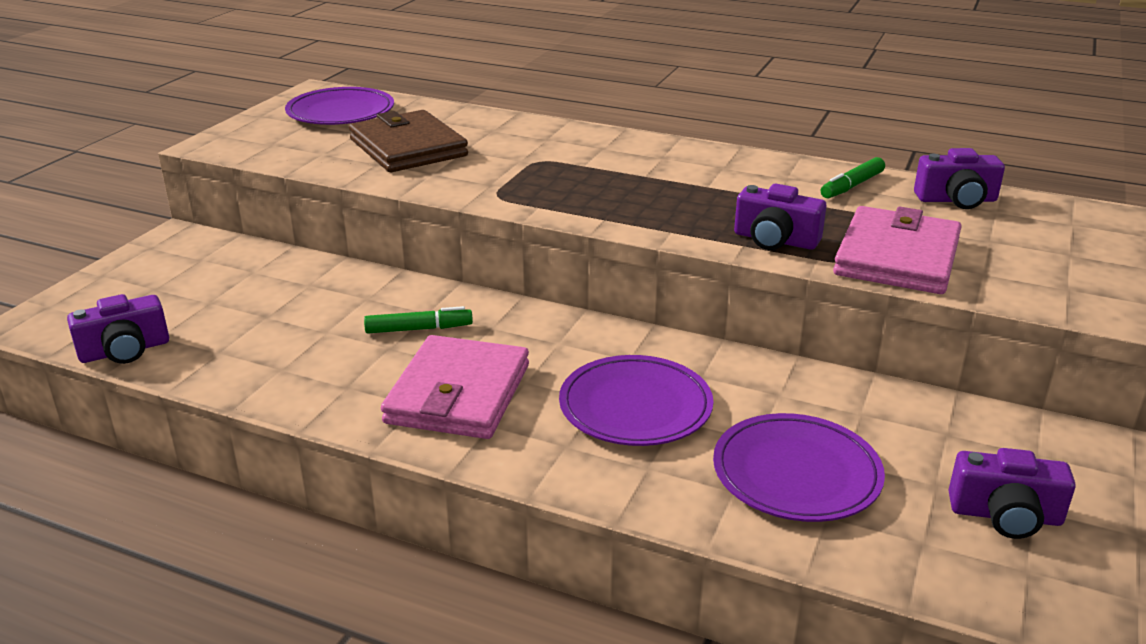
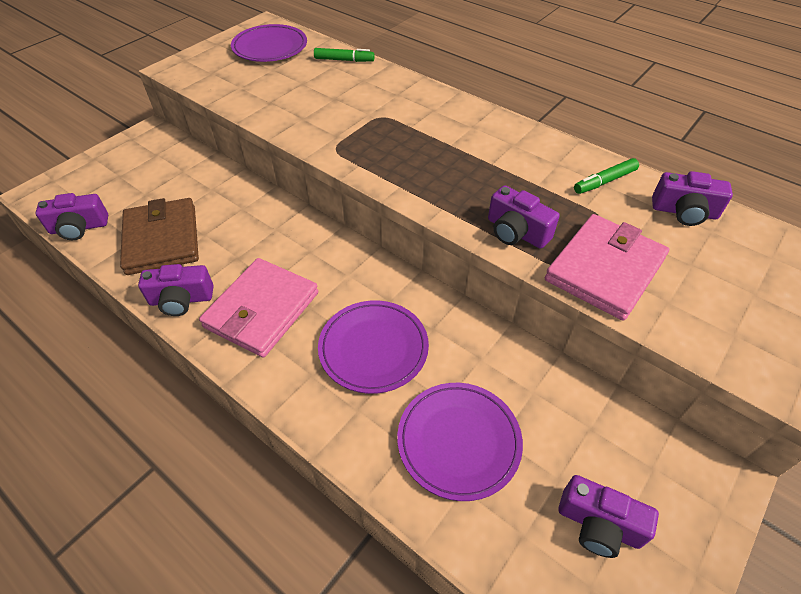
camera: 15 degrees right, 20 degrees up
brown wallet [349,110,468,172] -> brown wallet moved to [120,198,199,275]
green marker [364,306,473,333] -> green marker moved to [314,48,375,62]
none -> purple camera [138,264,214,316]

